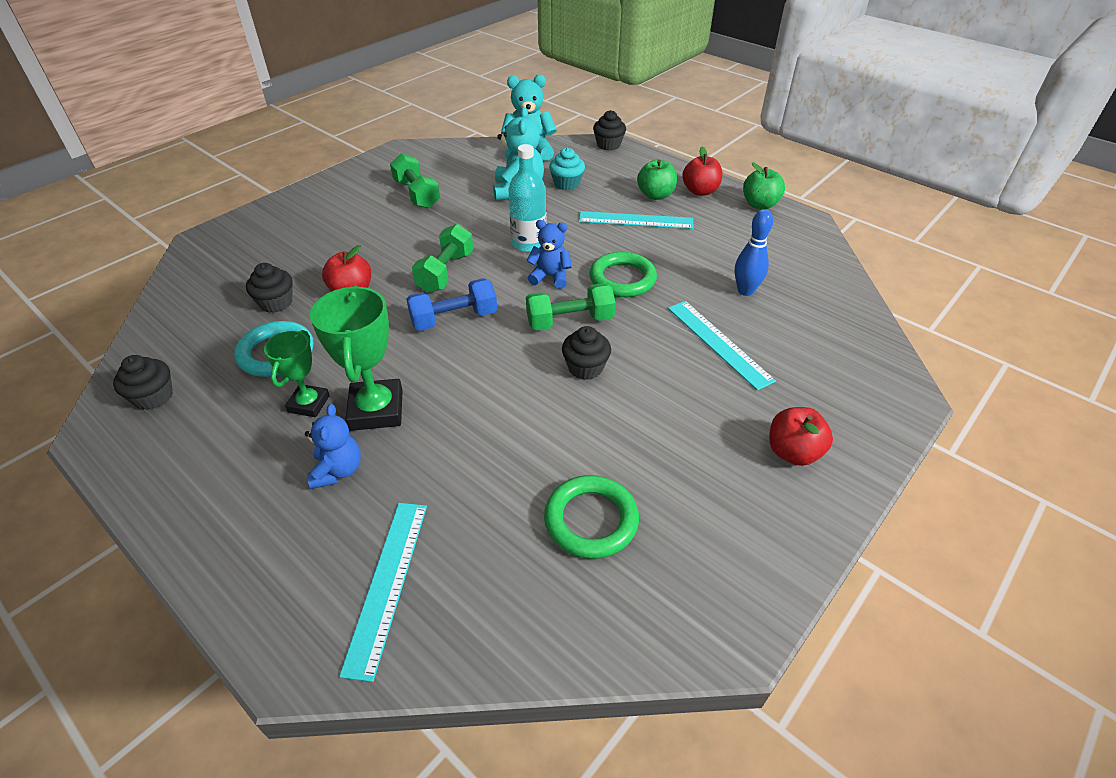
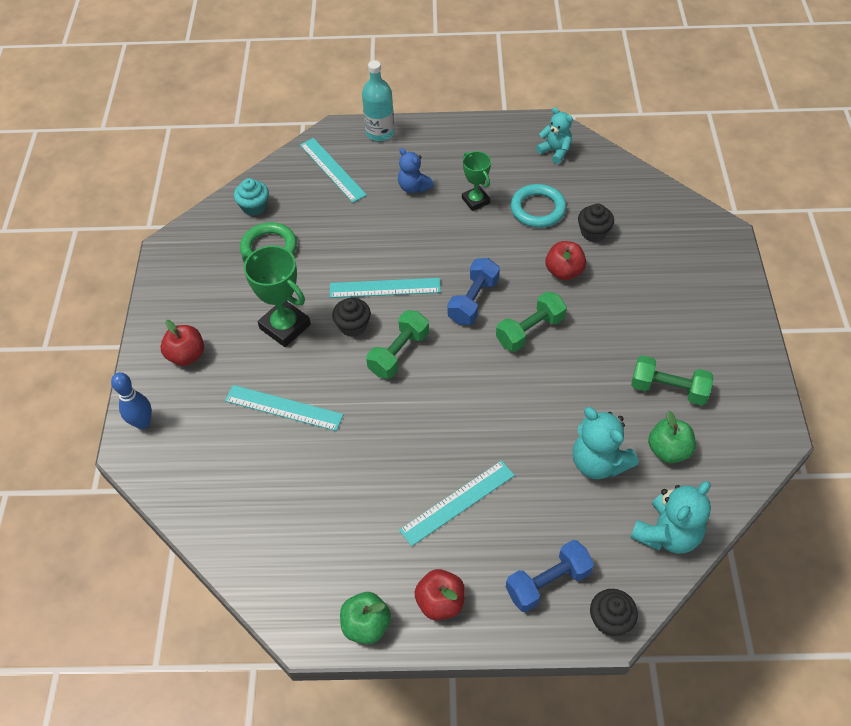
camera: 140 degrees right, 10 degrees up
black cupcake [113,355,173,410] -> turquoise teddy bear [536,107,573,164]
green trophy [310,285,403,431] -> green trophy moved to [242,245,311,347]
green dumbbell [412,224,473,293] -> green dumbbell turned 75 degrees clockwise [496,292,567,352]
turquoise bottle [508,144,547,252] -> turquoise bottle moved to [362,60,395,141]
blue teddy bear [526,220,572,289] -> none
turquoise cupcake [549,148,585,190] -> turquoise cupcake moved to [234,178,269,216]
green ring [590,252,657,297] -> none
green apple [637,159,677,200] -> green apple moved to [648,411,696,463]
blue bowling pin [735,209,773,296] -> blue bowling pin moved to [111,372,152,429]
none -> turquoise ruler [330,278,441,298]
none -> blue dumbbell [506,540,594,612]

